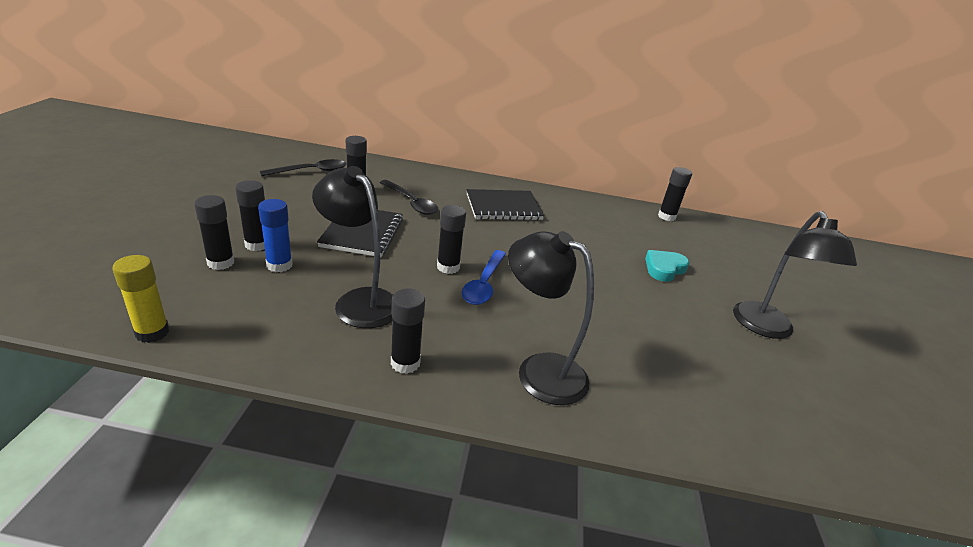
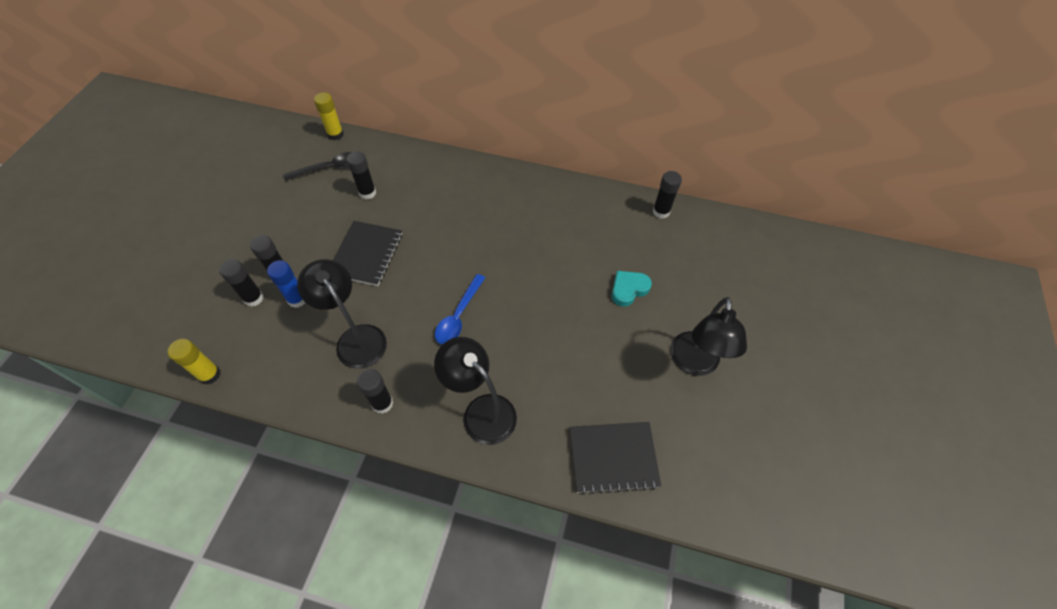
camera: 10 degrees right, 25 degrees up
black spoon [380,180,438,215] -> none
black glue stick [437,205,466,274] -> none
black notebook [467,189,544,220] -> black notebook moved to [569,422,661,495]
none -> yellow glue stick [314,92,344,140]

